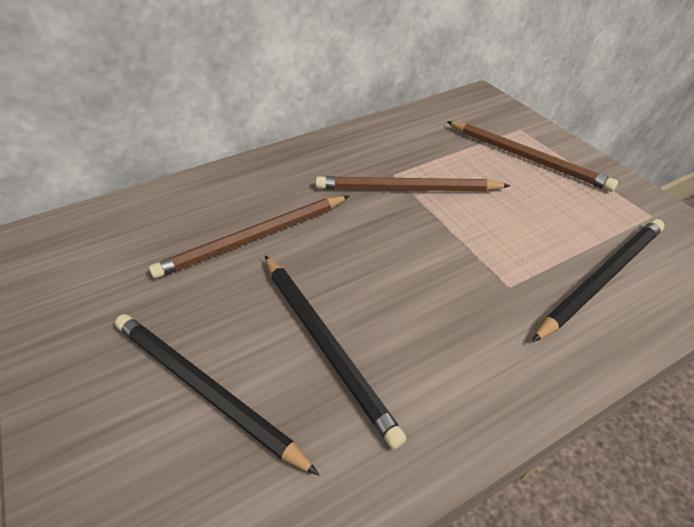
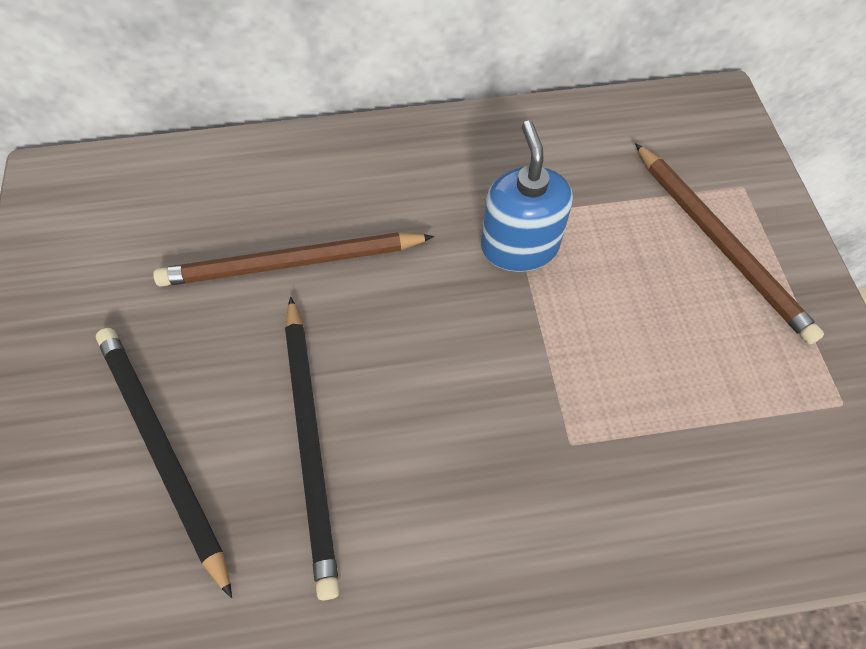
camera: 20 degrees right, 15 degrees up
brown pencil [315,176,511,192] -> blue soap dispenser [481,121,573,272]
black pencil [532,219,664,342] -> none

